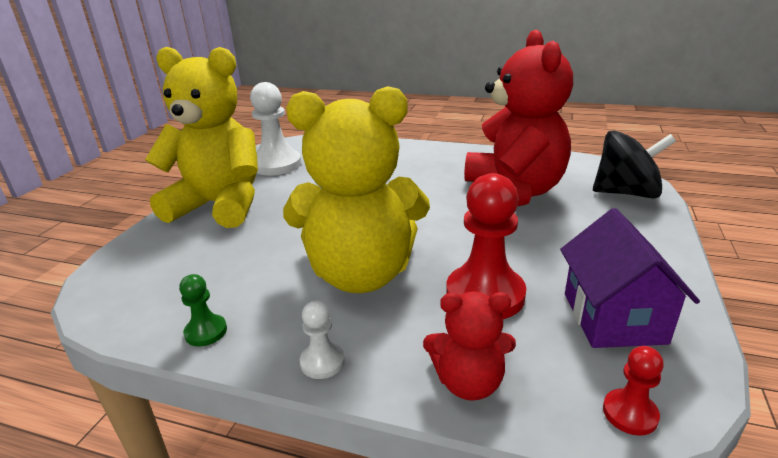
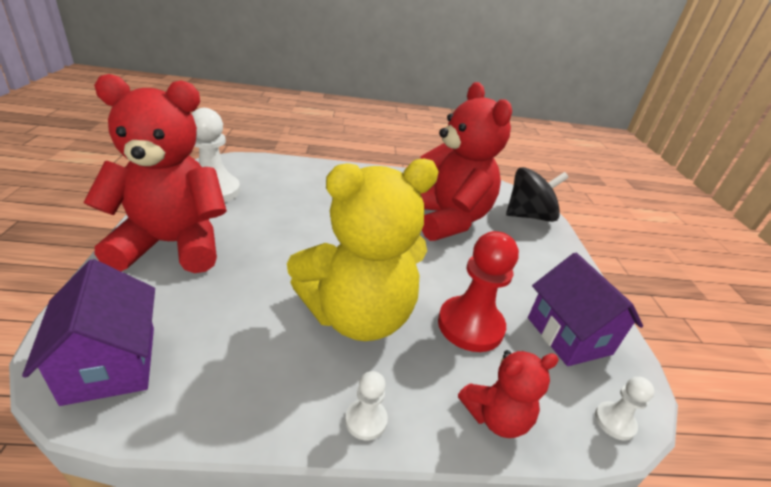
camera: 25 degrees left, 5 degrees up
yellow teddy bear [145,47,258,228] -> red teddy bear [83,74,227,273]
green pawn [179,274,227,346] -> none
red pawn [603,346,664,436] -> white pawn [595,377,654,441]
none -> purple house [22,259,155,406]

